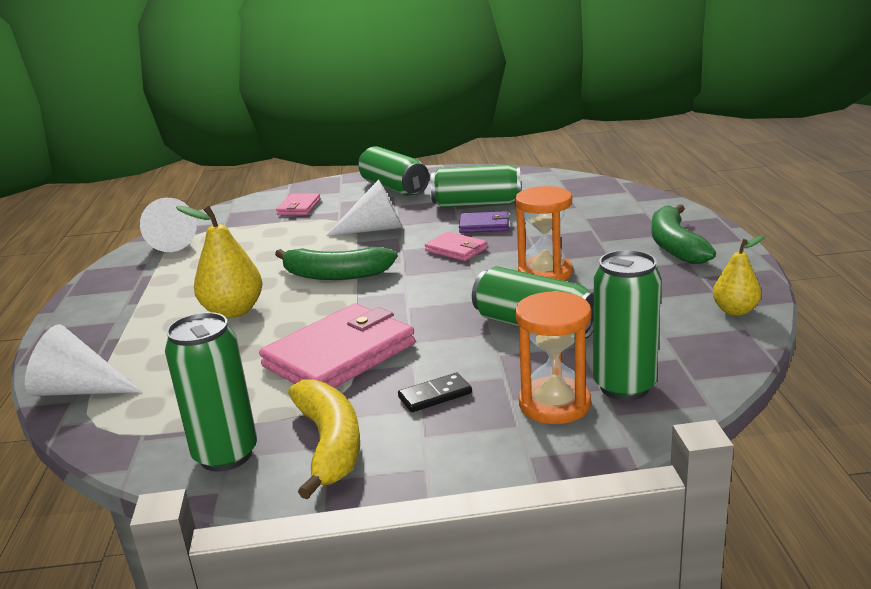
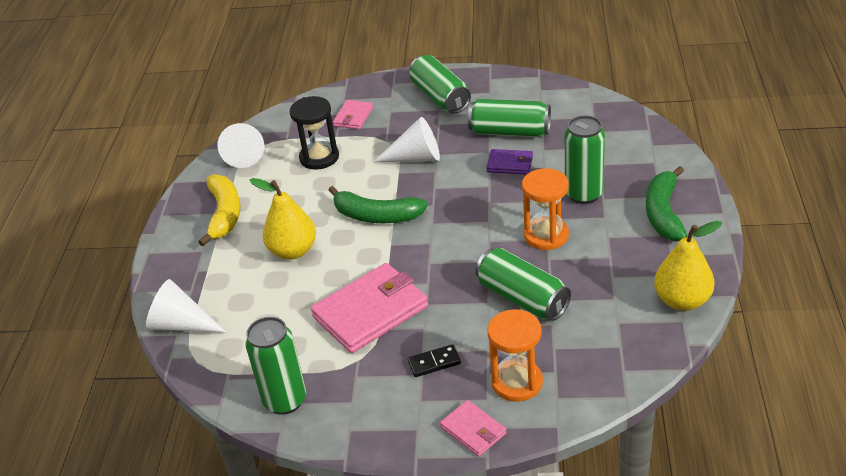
camera: 10 degrees right, 15 degrees up
yellow banana [288,379,360,499] -> yellow banana moved to [198,174,240,246]
pink wallet [425,232,488,261] -> pink wallet moved to [440,400,507,457]
green can [593,250,661,400] -> green can moved to [565,115,605,204]
yellow pear [713,235,765,316] -> yellow pear [654,221,722,311], size x1.60
none -> black hourglass [290,96,339,170]

